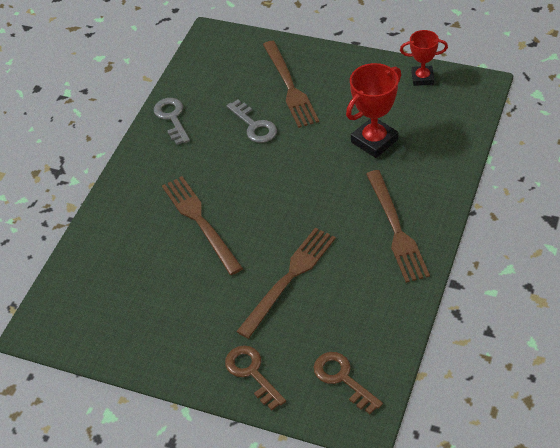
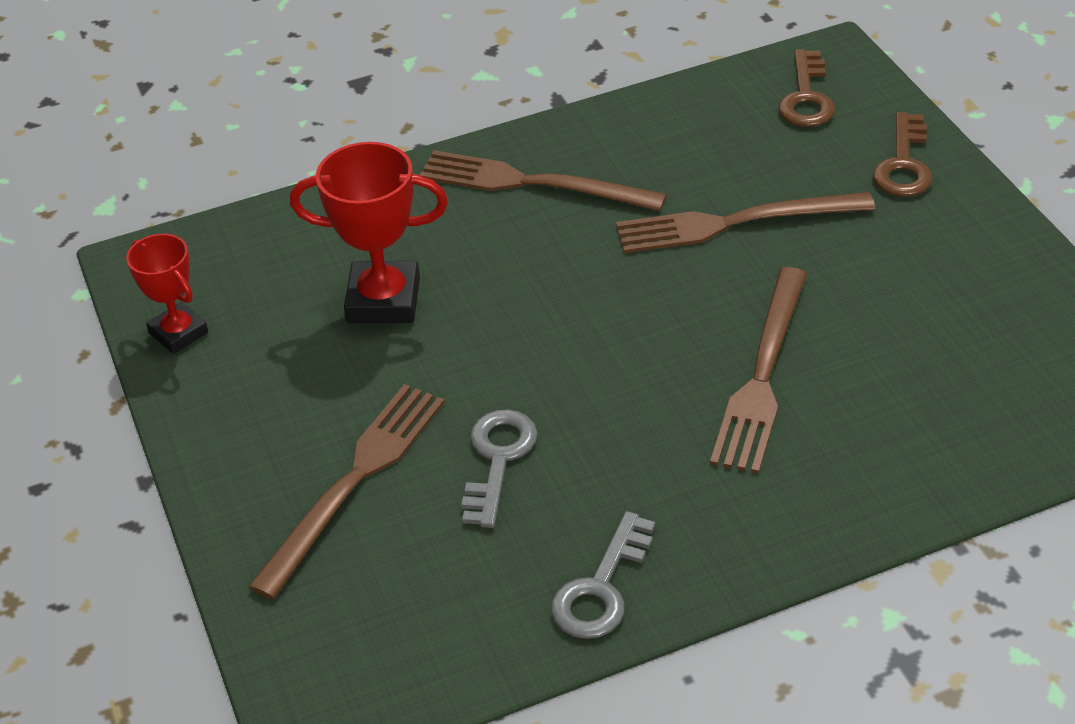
camera: 135 degrees left, 5 degrees down
brown fork [366,170,430,283] -> brown fork turned 105 degrees counterclockwise [420,150,667,211]

